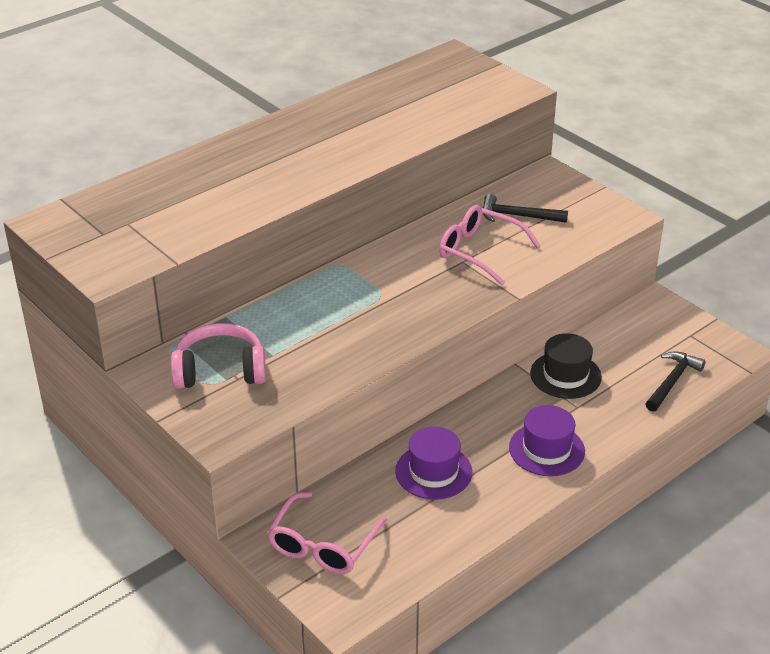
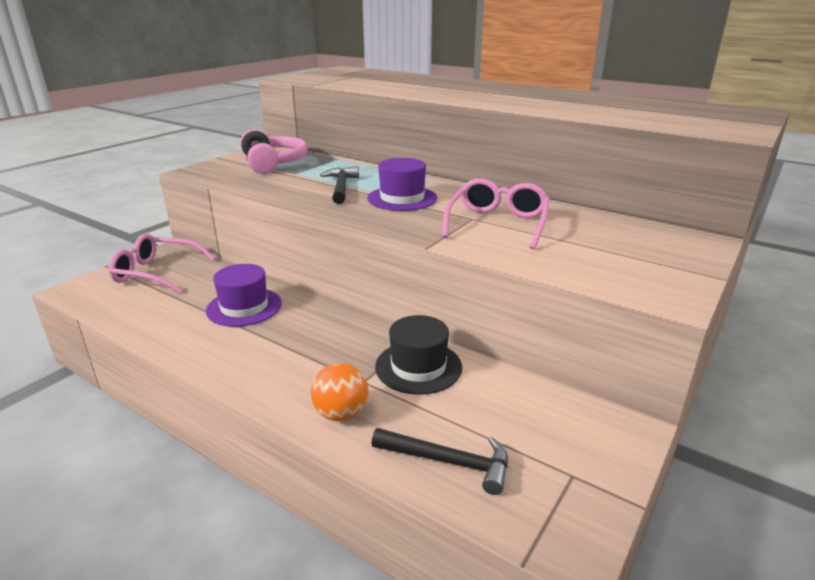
camera: 75 degrees right, 10 degrees down
black hammer [483,194,568,223] -> black hammer moved to [320,166,359,204]
purple hat [509,405,585,476] -> purple hat moved to [367,158,437,211]
none -> orange ball [311,363,368,421]

